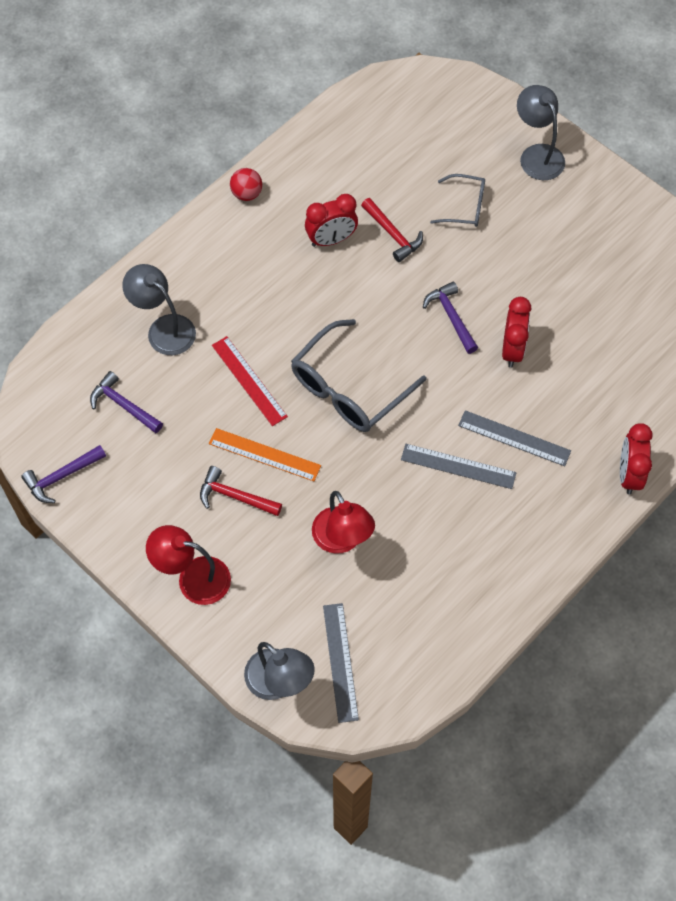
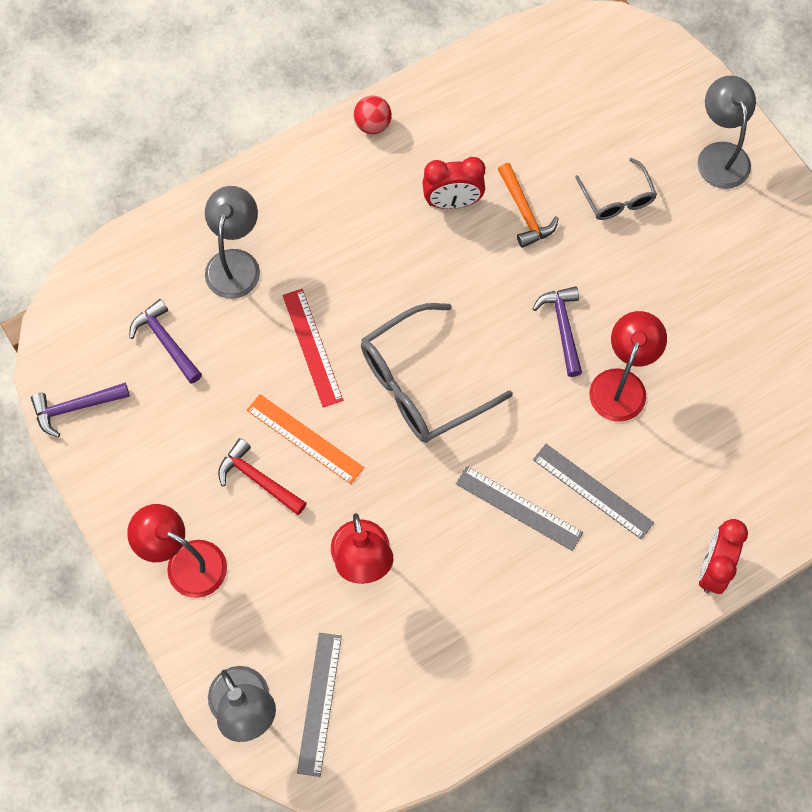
camera: 15 degrees right, 5 degrees up
grey lamp [122,264,196,355] -> grey lamp turned 45 degrees clockwise [205,186,260,299]
red hammer [361,198,423,262] -> orange hammer [498,163,559,248]
grey glasses [430,174,485,227] -> grey glasses turned 45 degrees clockwise [575,158,657,220]
red clock [502,297,531,367] -> red lamp [589,311,667,422]

